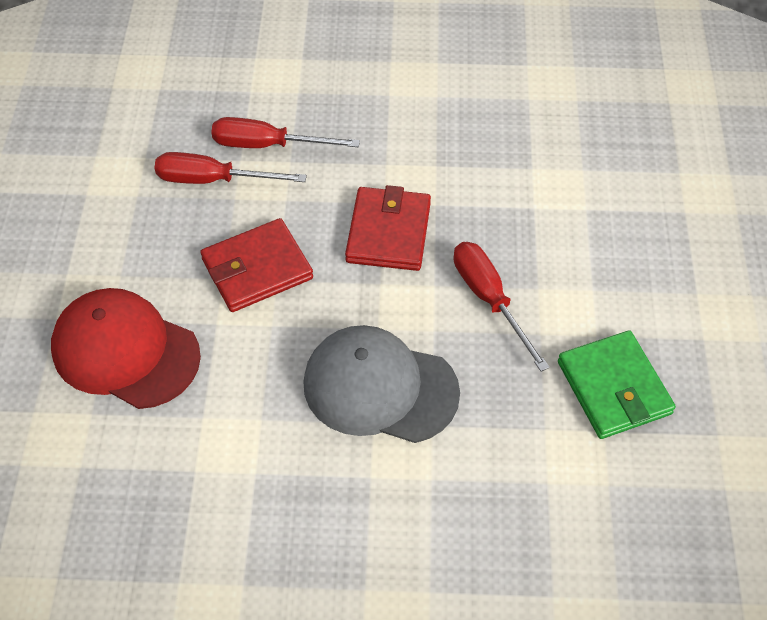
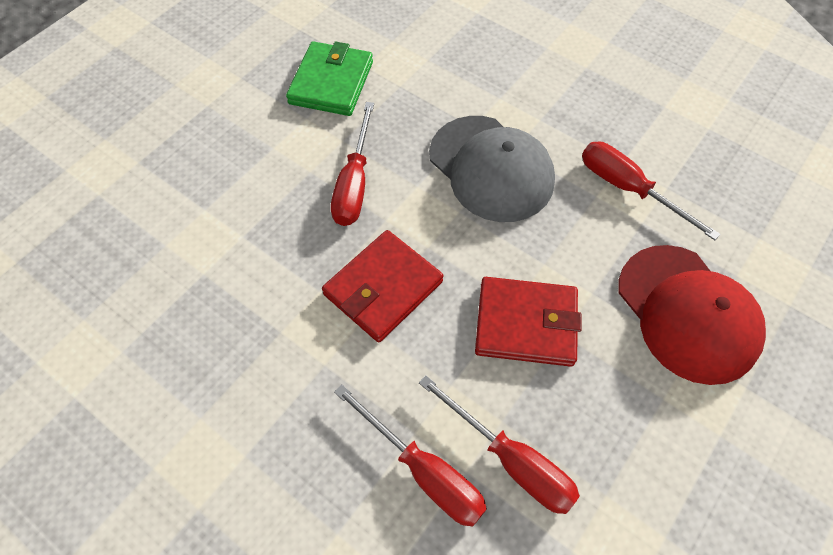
camera: 145 degrees left, 5 degrees up
none -> red screwdriver [582,142,721,240]

